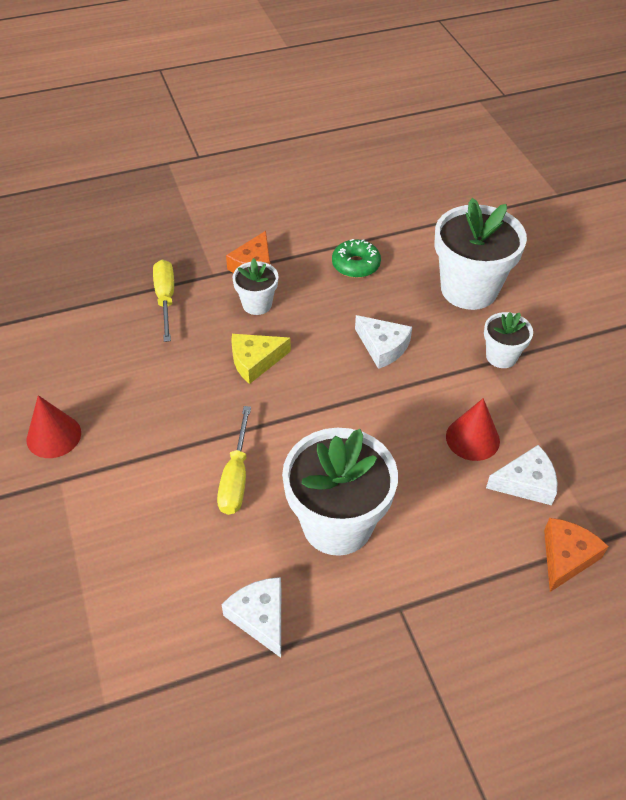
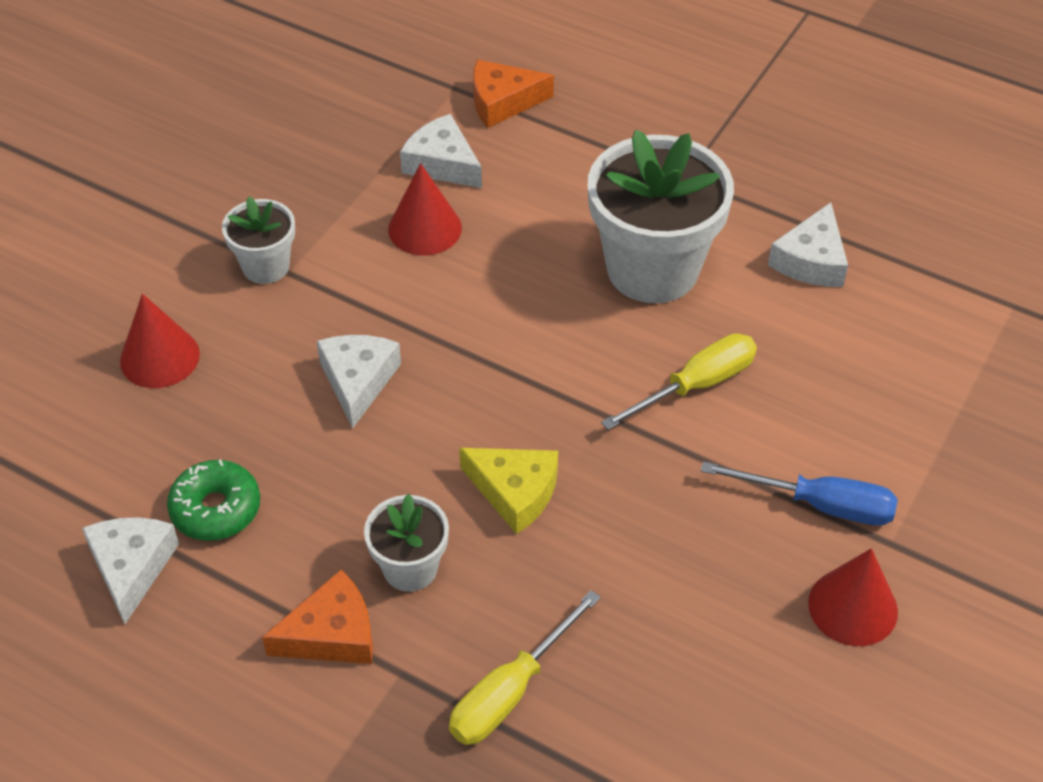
camera: 130 degrees left, 0 degrees up
white flower pot [434,198,527,310] -> red cone [120,294,200,388]
none -> white cheese [82,517,179,624]
none -> blue screwdriver [701,461,898,526]

